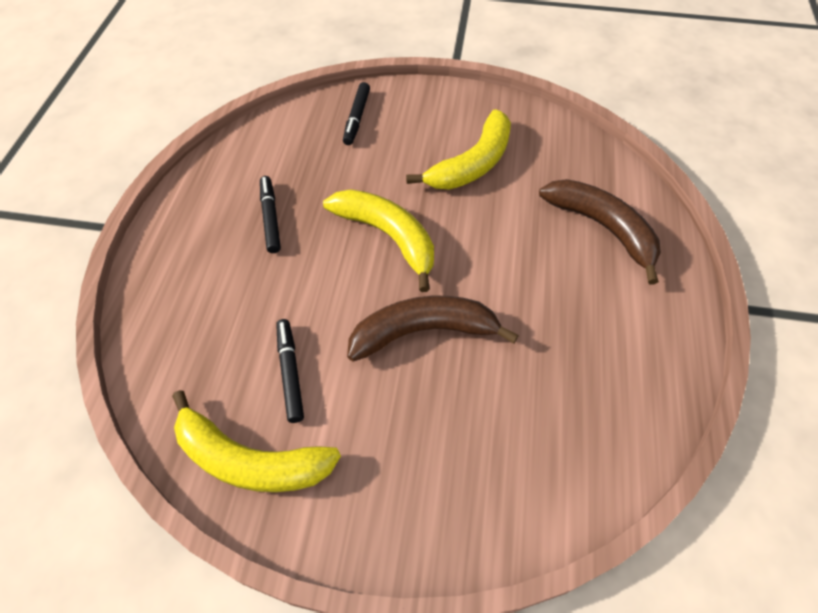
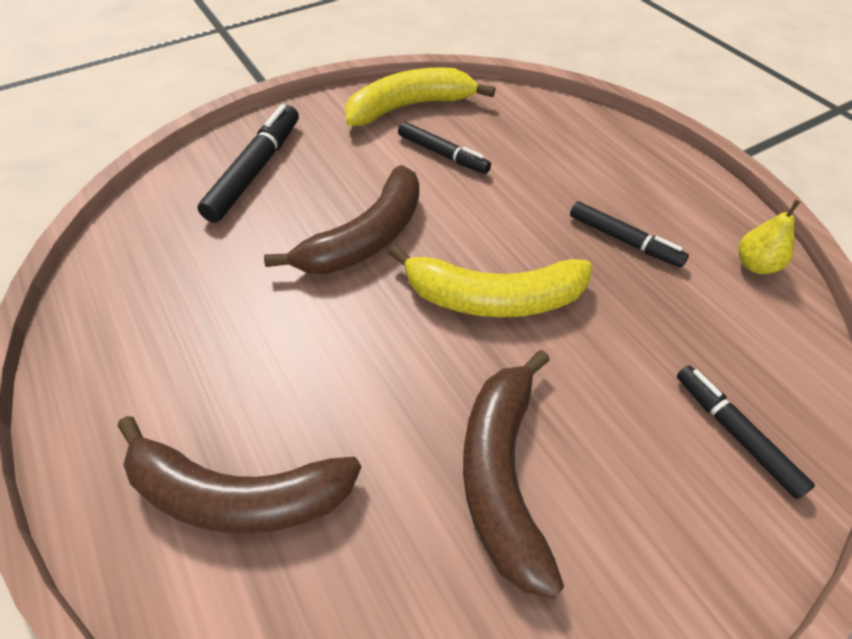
camera: 140 degrees right, 5 degrees down
yellow banana [406,109,511,190] -> brown banana [463,350,564,599]
none -> black marker [197,104,299,223]
none -> yellow pear [738,200,801,274]

